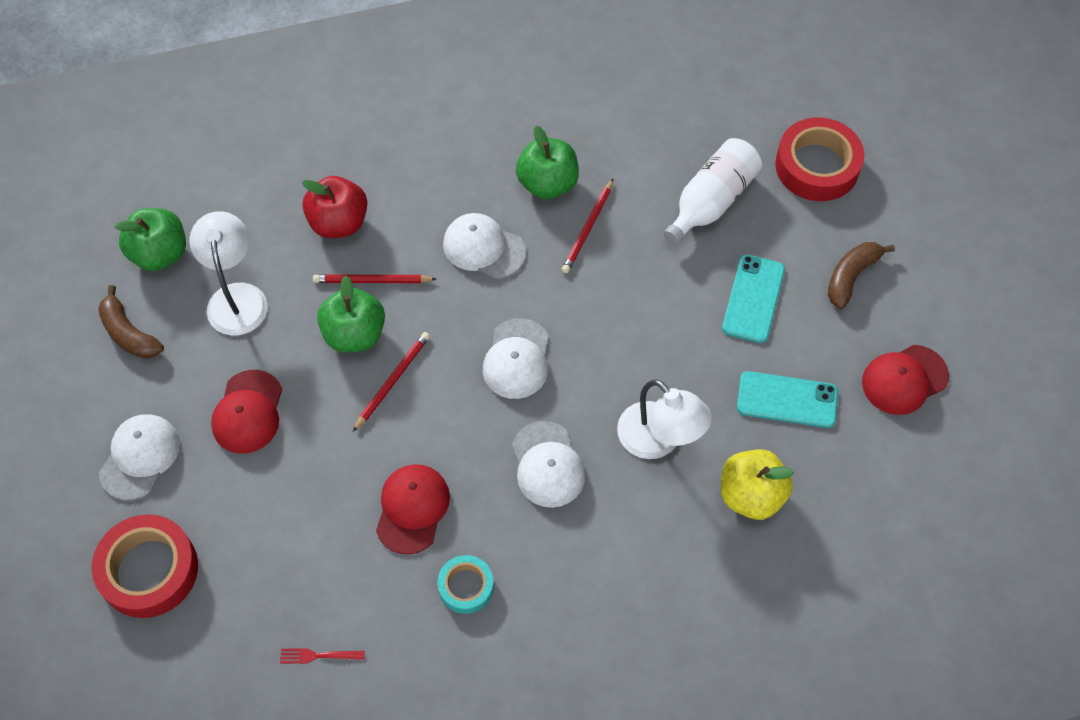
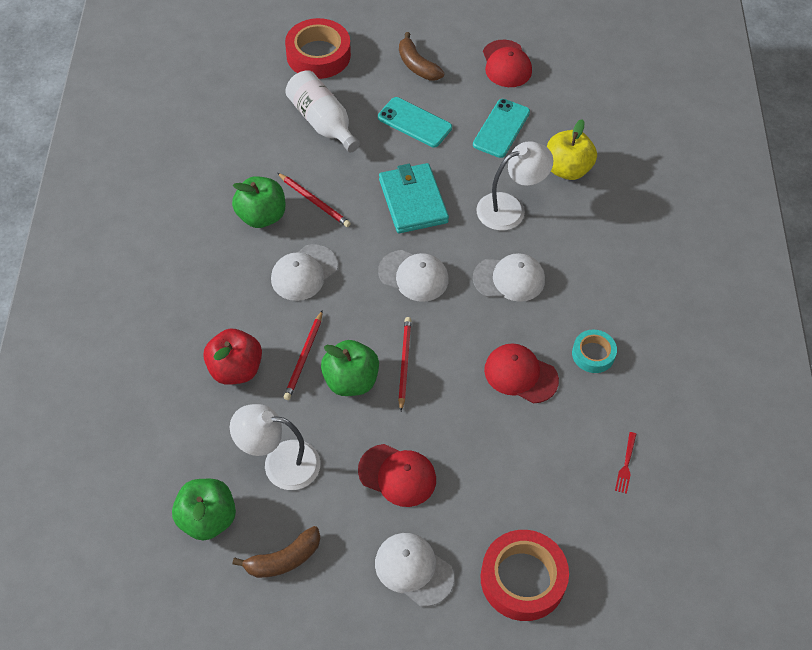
camera: 75 degrees left, 5 degrees down
red pencil [353,332,430,431] -> red pencil turned 45 degrees clockwise [398,317,411,411]
none -> turquoise wallet [379,163,449,233]

